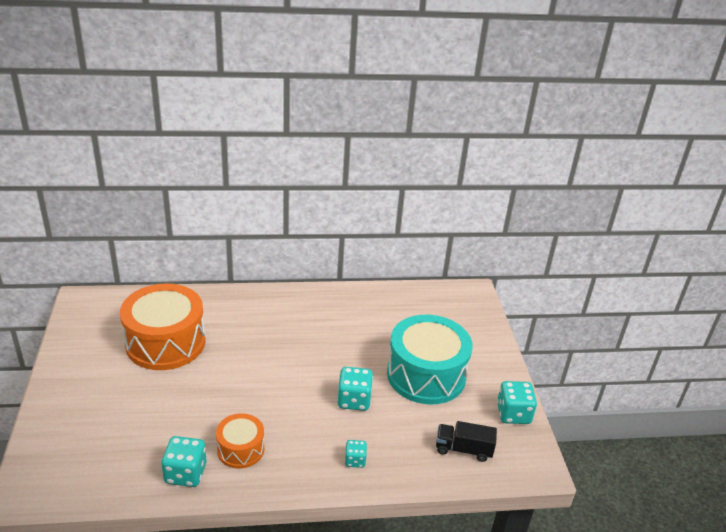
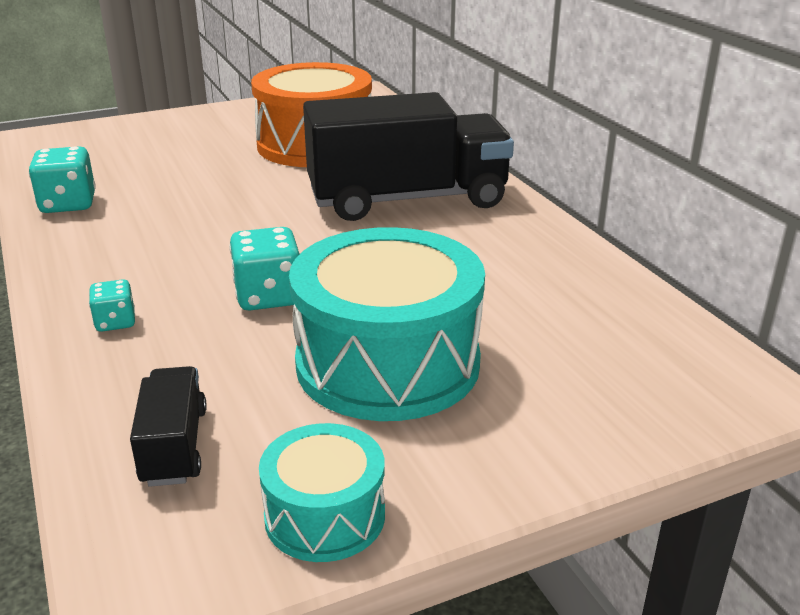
camera: 75 degrees right, 5 degrees down
orange drum [216,413,264,469] -> none
turquoise dice [497,381,537,424] -> turquoise drum [259,423,385,562]
none -> black truck [303,92,514,221]

